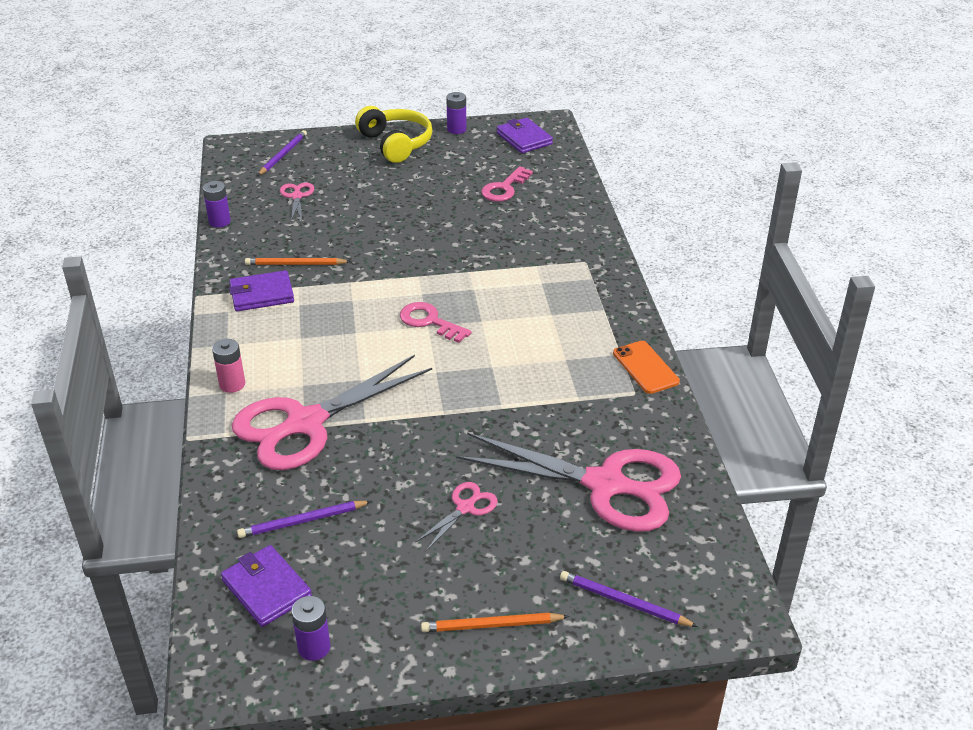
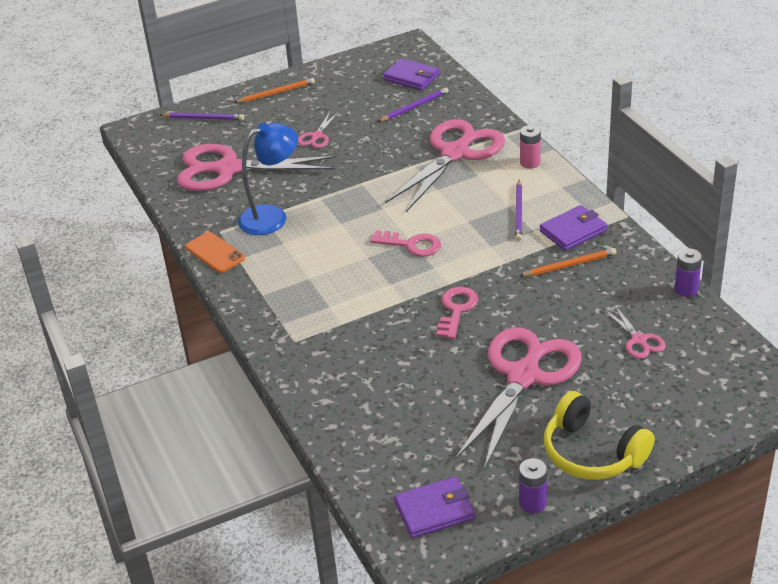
camera: 165 degrees right, 0 degrees up
purple pencil [258,130,307,176] -> purple pencil moved to [515,180,522,241]
purple battery [291,596,331,661] -> none
pink key [481,166,533,202] -> pink key moved to [436,287,478,339]
purple wallet [497,118,553,153] -> purple wallet turned 60 degrees counterclockwise [394,477,475,538]
none -> blue lamp [238,123,298,235]
none -> pink scissors [455,327,582,470]

